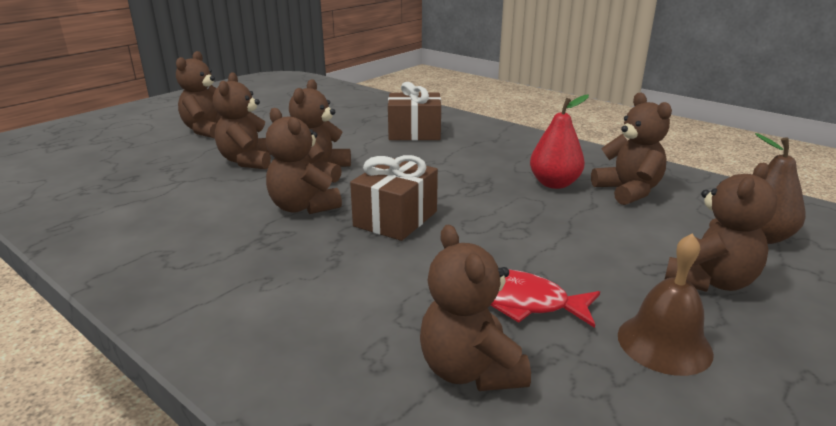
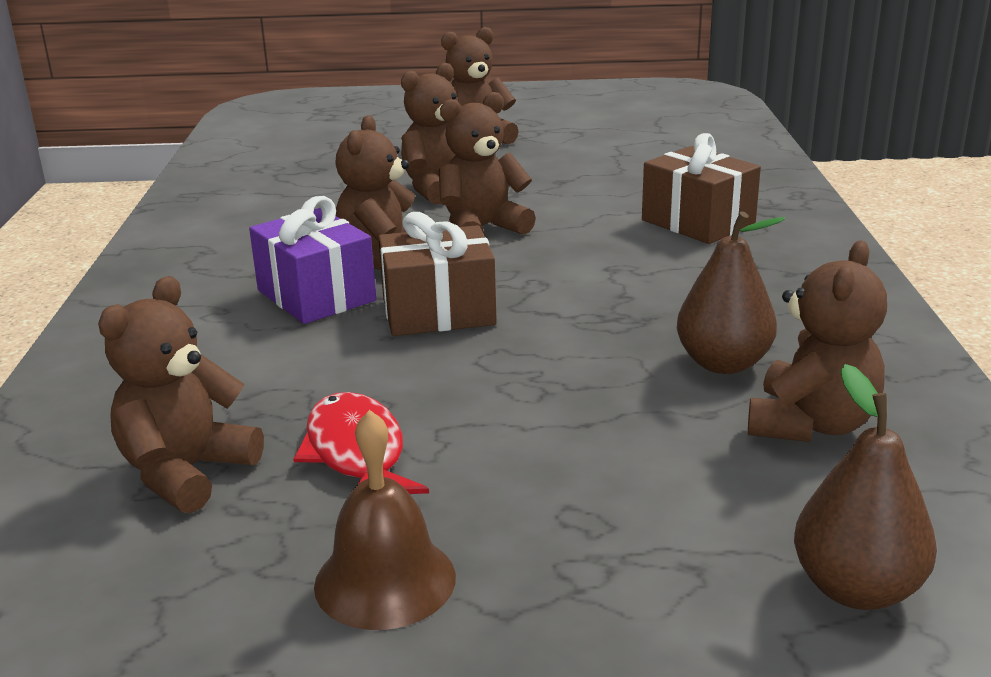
camera: 50 degrees right, 0 degrees up
red pear [530,94,589,189] -> brown pear [677,211,785,374]
brown teddy bear [664,163,777,292] -> none
none -> purple gift [249,196,376,324]

